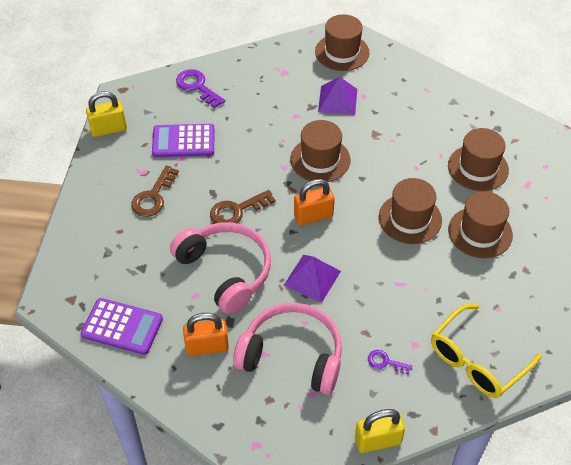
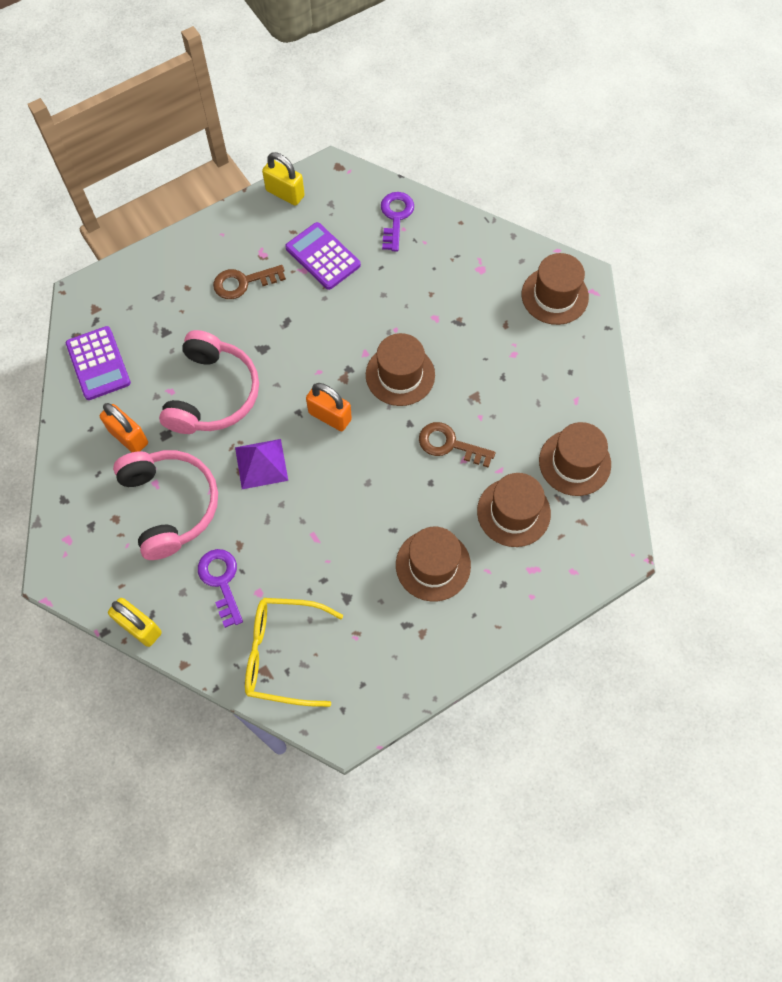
camera: 50 degrees right, 15 degrees up
brown key [210,190,276,224] -> brown key moved to [419,422,495,468]
purple pyramid [318,77,357,115] -> none
purple key [368,350,412,374] -> purple key [198,549,243,628], size x1.72
brown hat [379,178,442,244] -> brown hat moved to [539,422,611,496]

